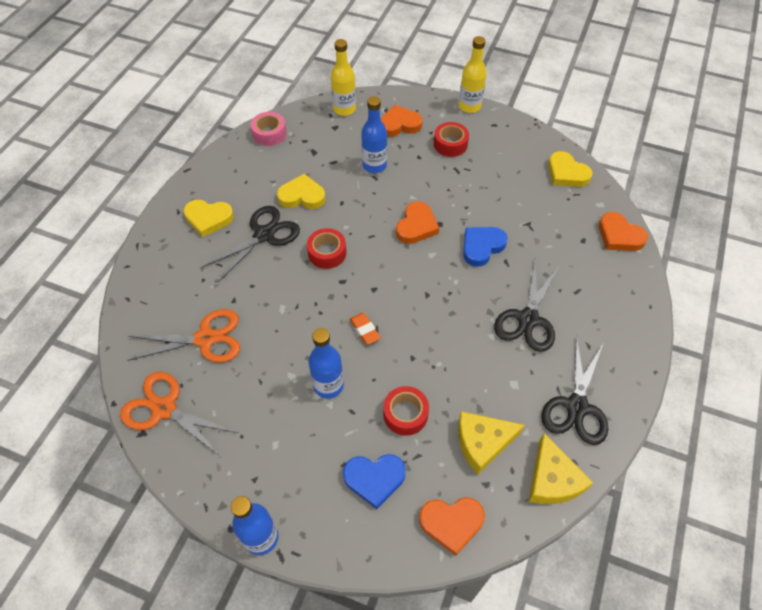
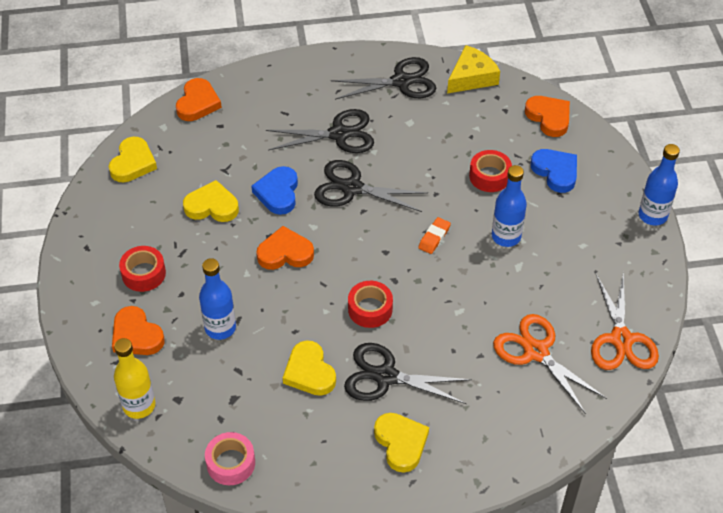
camera: 120 degrees left, 5 degrees down
yellow cheese [458,411,525,475] -> none
yellow bottle [459,36,487,113] -> none
blue heart [463,227,508,267] -> blue heart turned 75 degrees clockwise [251,166,298,215]
none -> yellow heart [183,180,239,222]
none -> black scissors [314,160,428,212]

